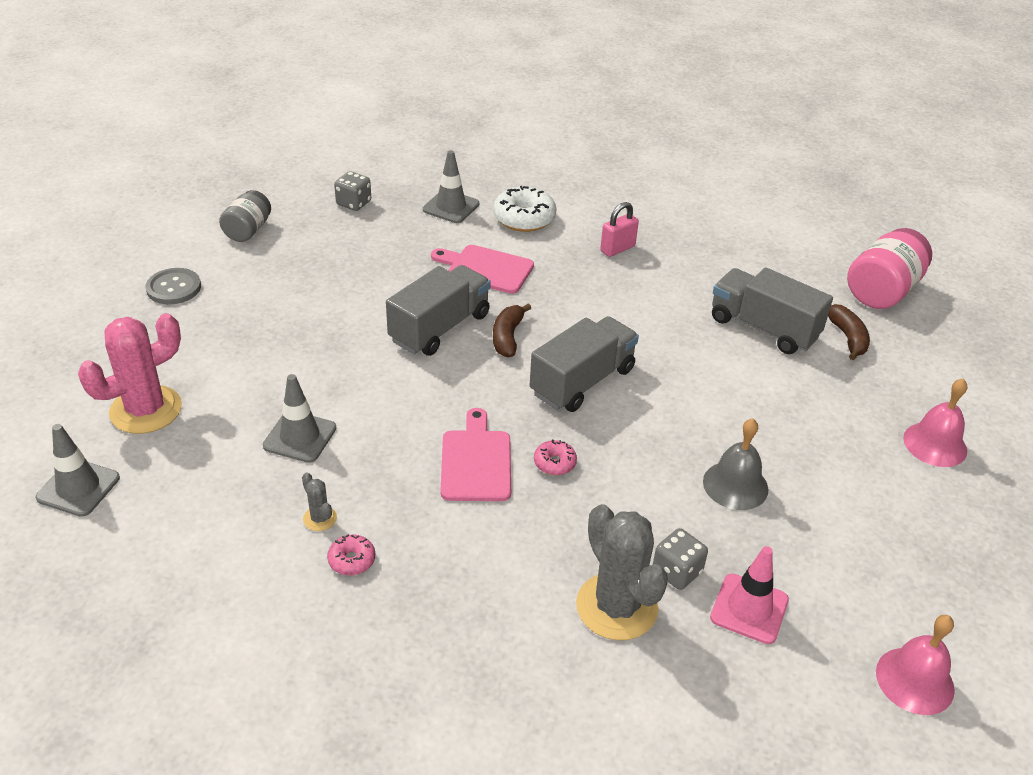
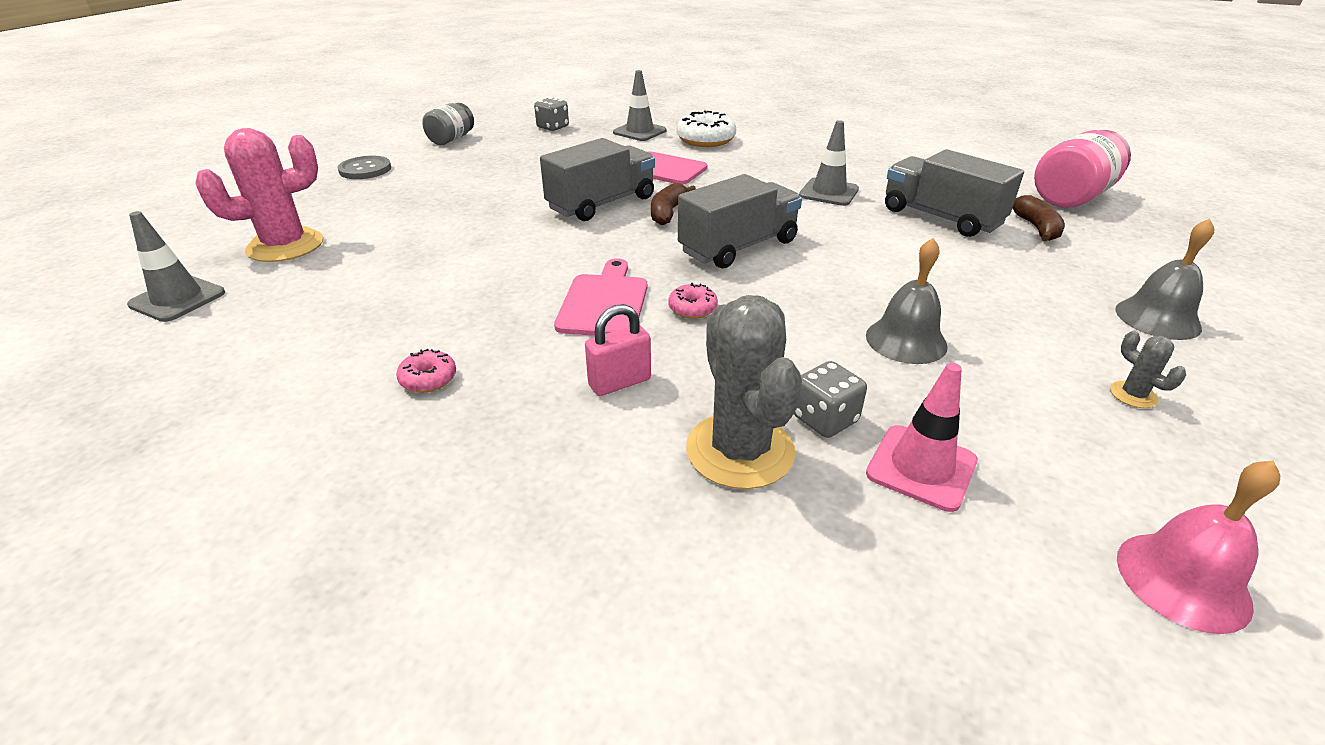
camera: 10 degrees right, 5 degrees down
grey traffic cone [263,374,336,463] -> grey traffic cone moved to [799,120,859,206]
grey cactus [302,473,337,531] -> grey cactus moved to [1110,331,1186,408]
pink padlock [600,202,639,257] -> pink padlock moved to [585,304,651,396]
pink bell [903,378,967,467] -> grey bell [1115,219,1214,340]

